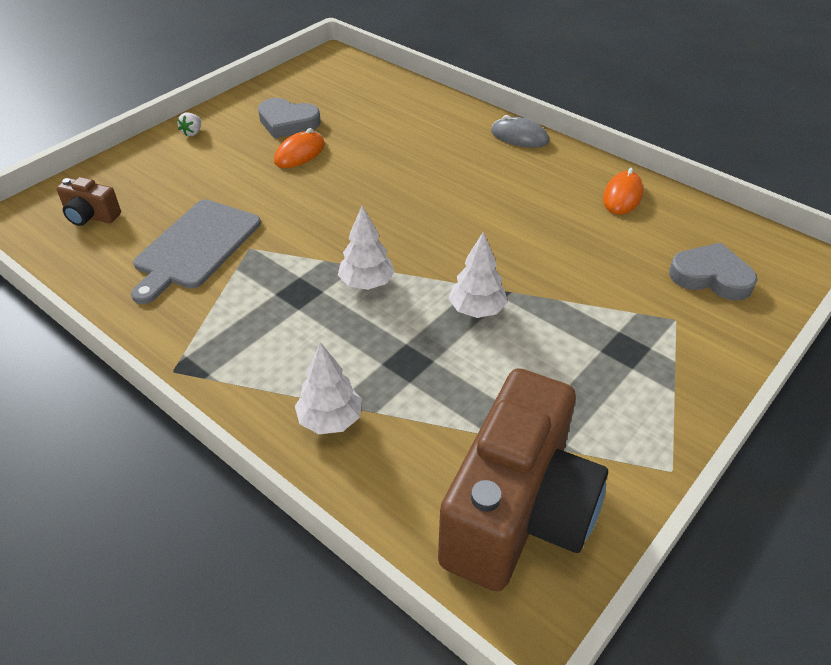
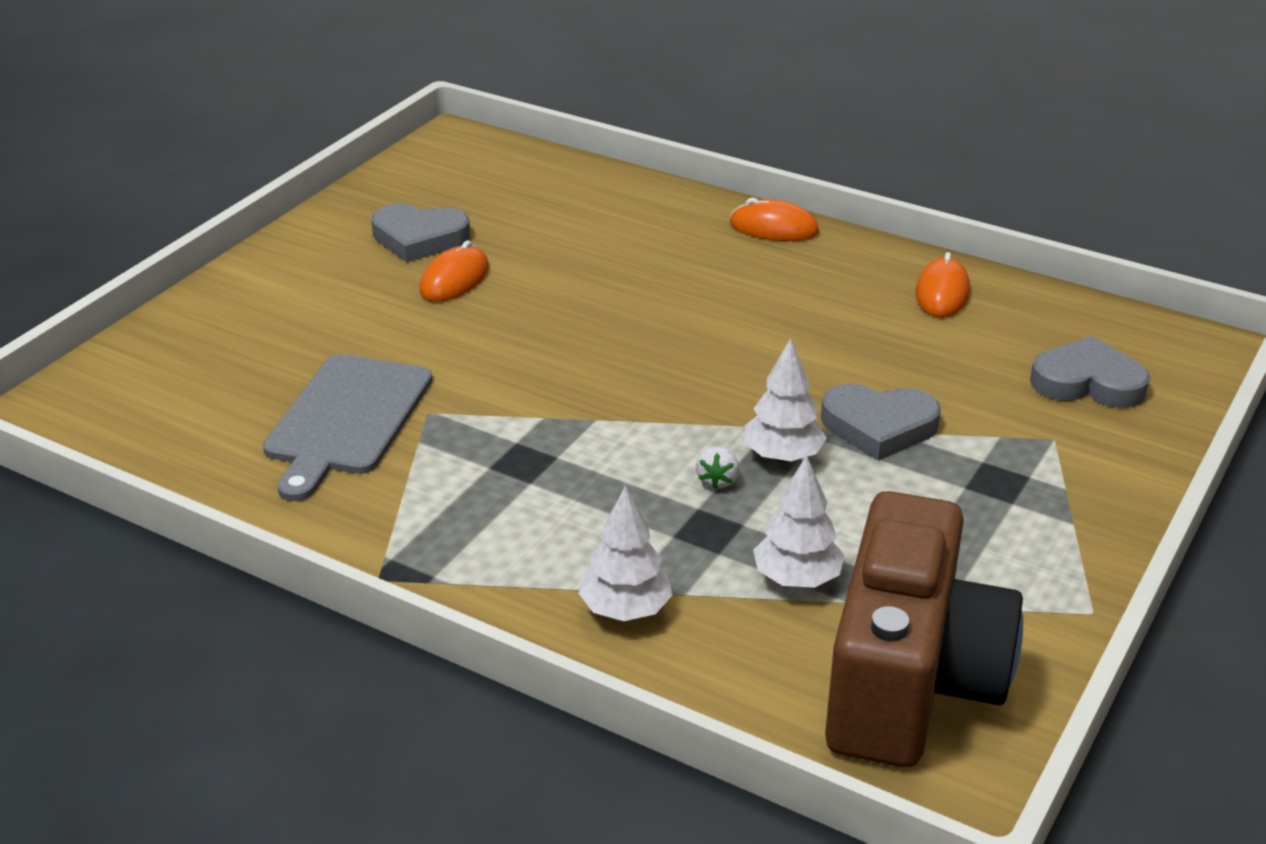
camera: 10 degrees left, 10 degrees down
brown camera [56,177,121,226] -> none
white strawberry [177,113,201,136] -> white strawberry moved to [696,446,739,489]
white tree [338,206,395,290] -> white tree moved to [753,455,845,588]
grey mouse [491,115,549,148] -> orange mouse [730,198,819,241]
none -> grey heart [821,384,941,460]

